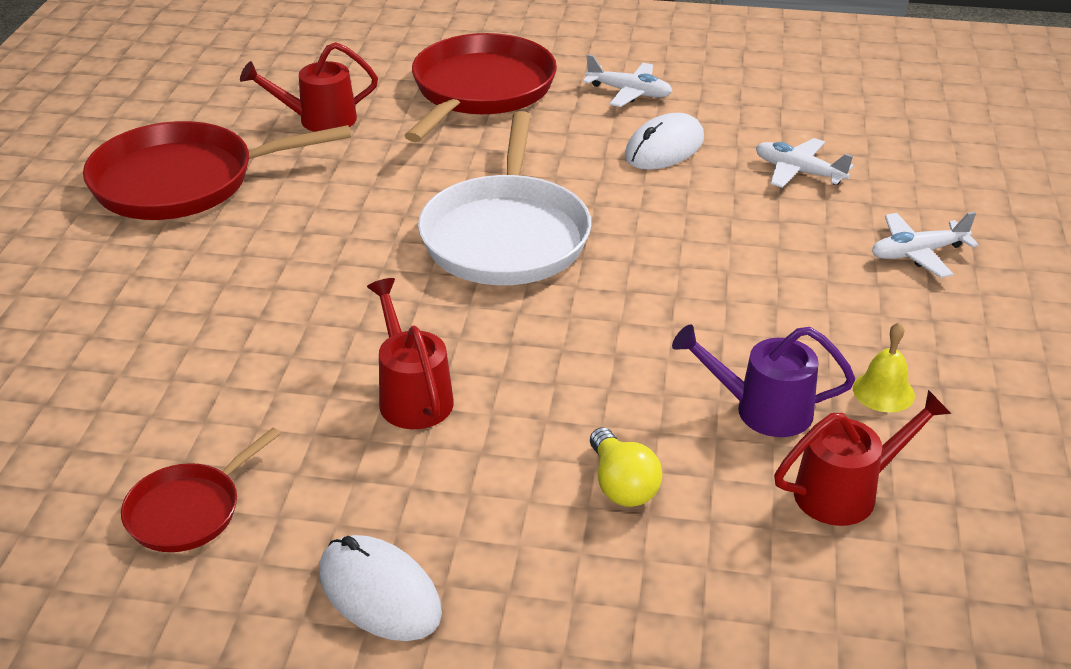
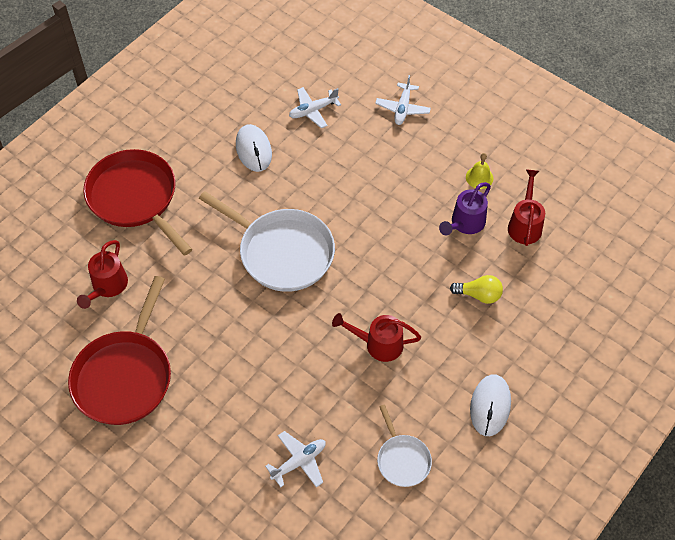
camera: 60 degrees left, 20 degrees up
red pan [121,428,281,552] -> white pan [377,405,432,487]
white mouse [319,535,442,641] -> white mouse turned 60 degrees counterclockwise [470,375,511,436]
white plane [583,54,673,107] -> white plane moved to [265,431,326,487]

